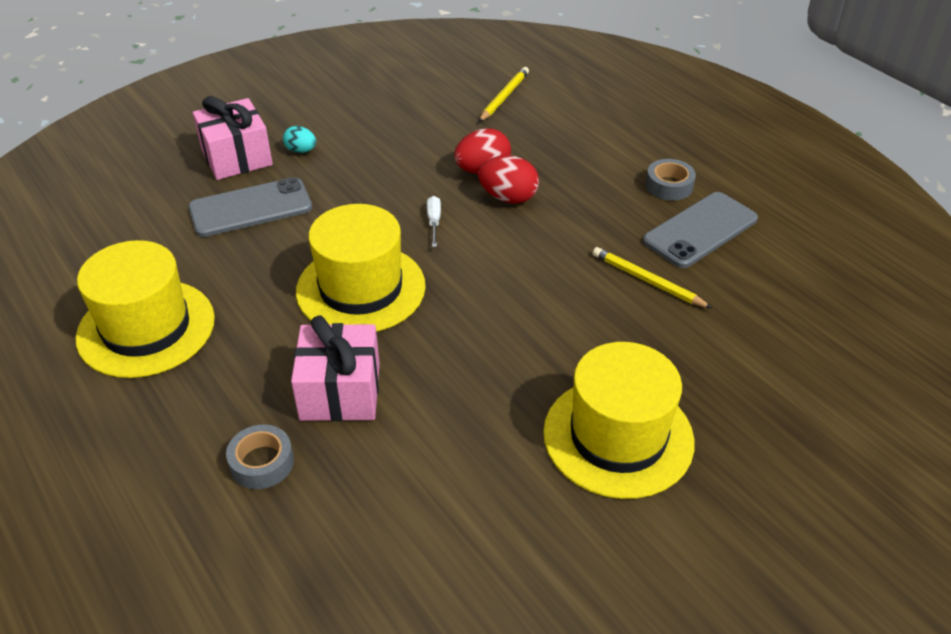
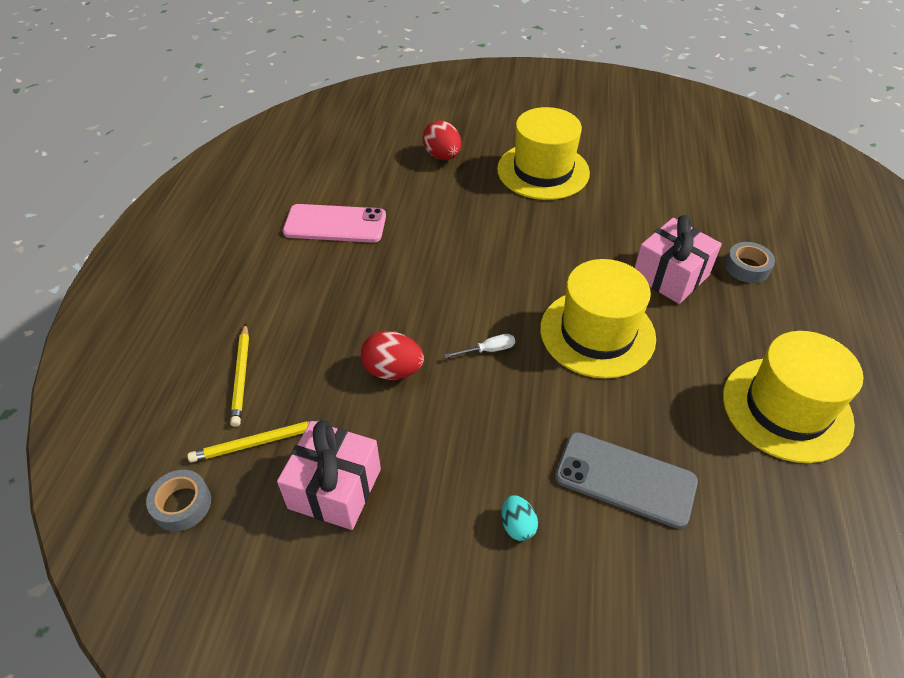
camera: 135 degrees left, 5 degrees up
pink gift [193,96,273,180] -> pink gift moved to [277,420,381,530]
white screwdriver [427,196,441,247] -> white screwdriver turned 150 degrees counterclockwise [444,334,515,358]
red egg [478,155,539,204] -> red egg moved to [423,120,461,160]
yellow pencil [593,247,712,308] -> yellow pencil moved to [230,323,249,427]
grey phone [643,192,758,268] -> pink phone [283,204,386,243]
grey tape [646,159,696,201] -> grey tape moved to [146,470,211,531]

